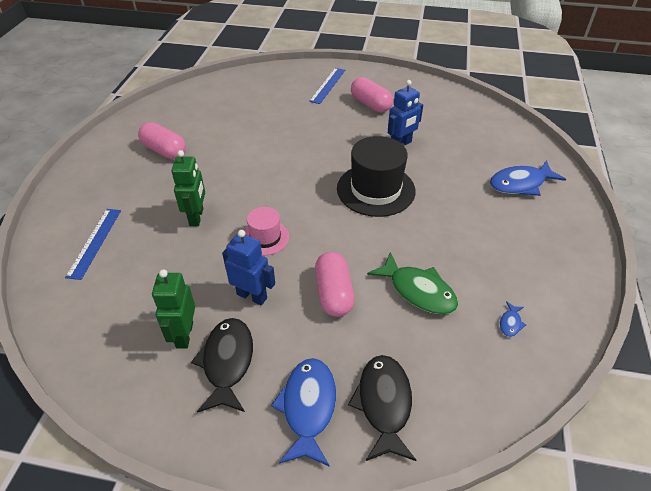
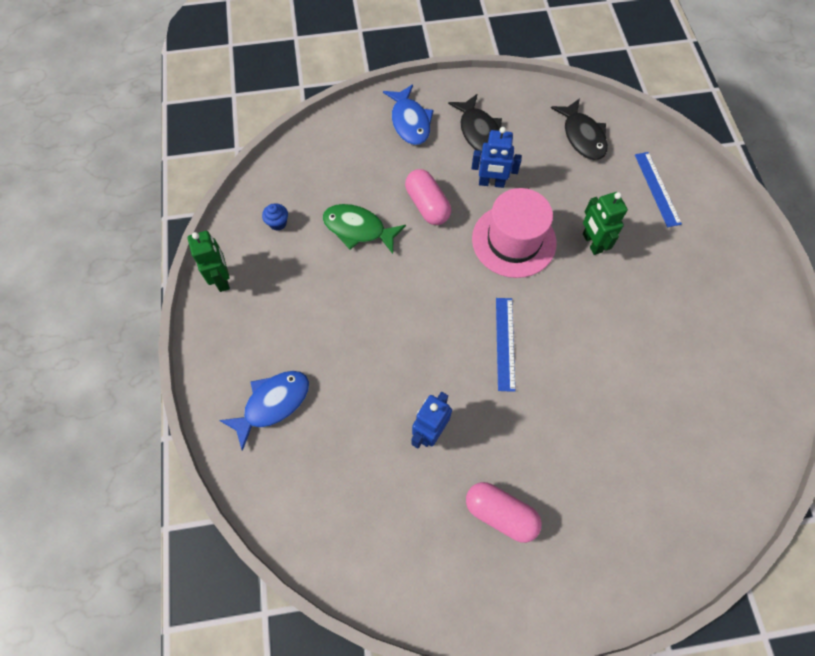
camera: 160 degrees right, 20 degrees up
pink capsule [138,122,186,159] -> none
green robot [152,269,195,349] -> green robot moved to [188,231,230,292]
pink hat [245,207,289,255] -> pink hat [472,188,557,278], size x1.81
blue ruler [309,68,345,104] -> blue ruler moved to [496,298,515,392]
black hat [337,136,416,217] -> none
black fish [348,355,416,461] -> black fish moved to [551,98,608,160]
blue fish [500,301,526,337] -> blue cupcake [262,203,288,230]

